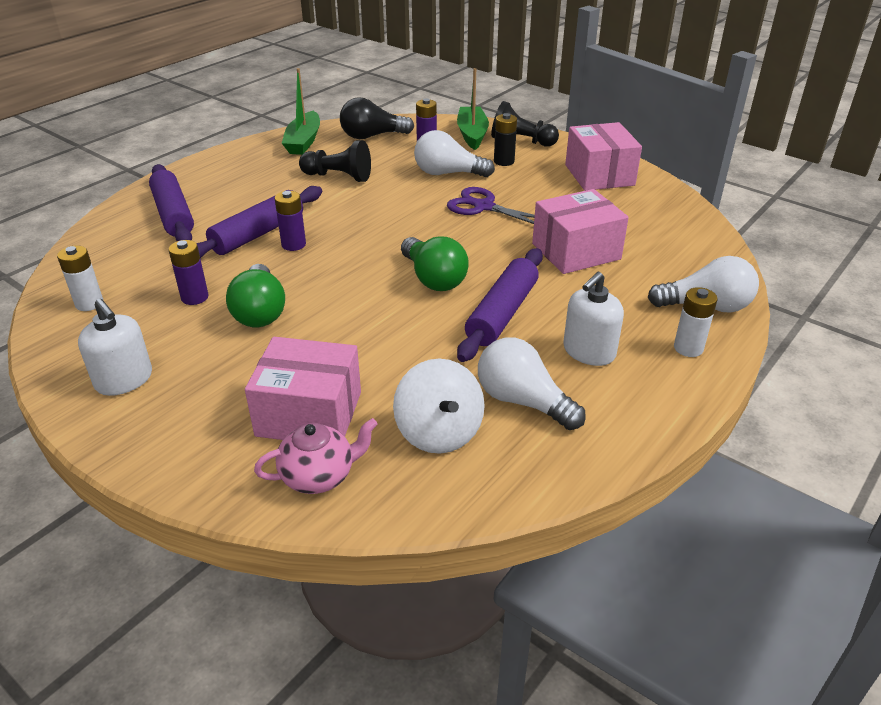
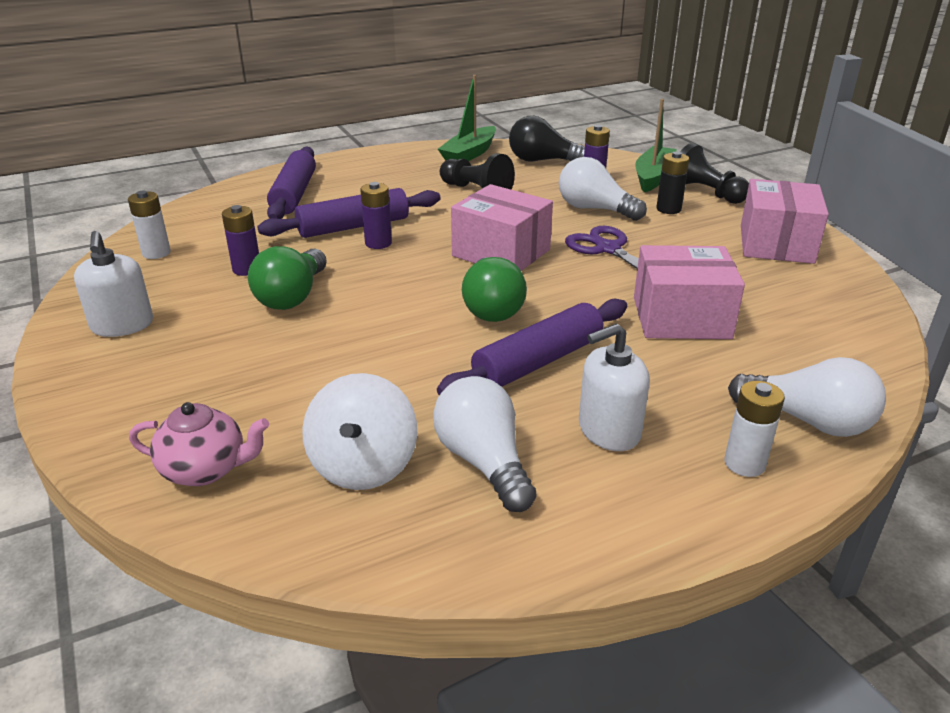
camera: 25 degrees right, 5 degrees down
pink box [245,337,361,440] -> pink box moved to [451,184,553,271]

